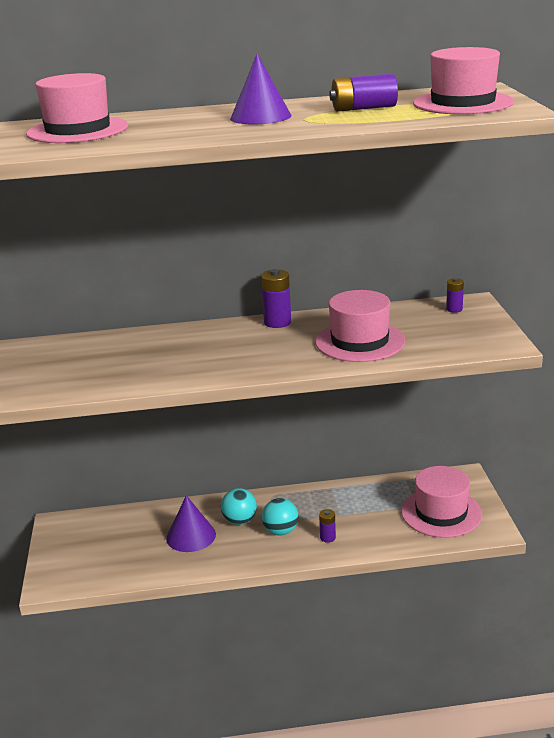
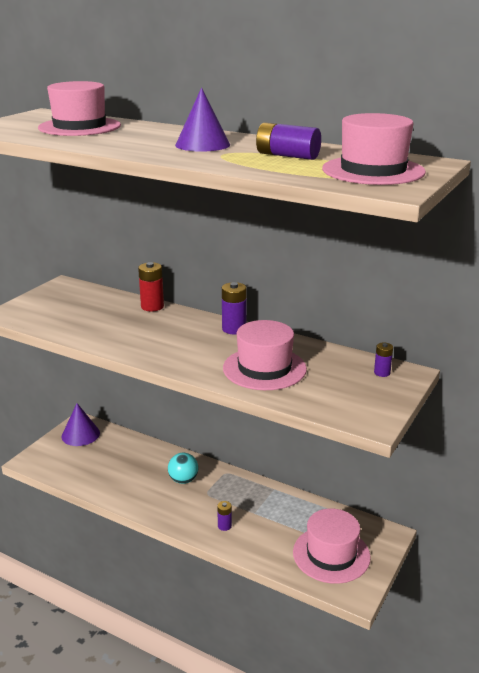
camera: 35 degrees right, 0 degrees up
purple cone [166,495,216,552] -> purple cone moved to [61,403,100,446]
turquoise ball [262,498,299,536] -> none
none -> red battery [138,262,164,311]

